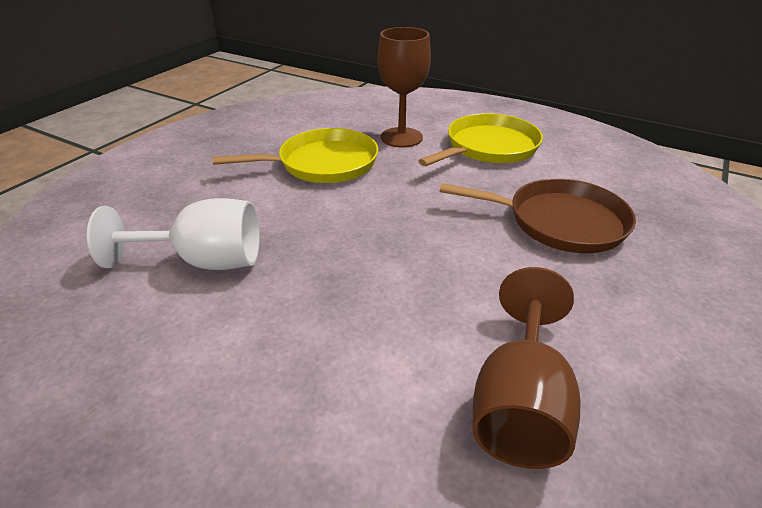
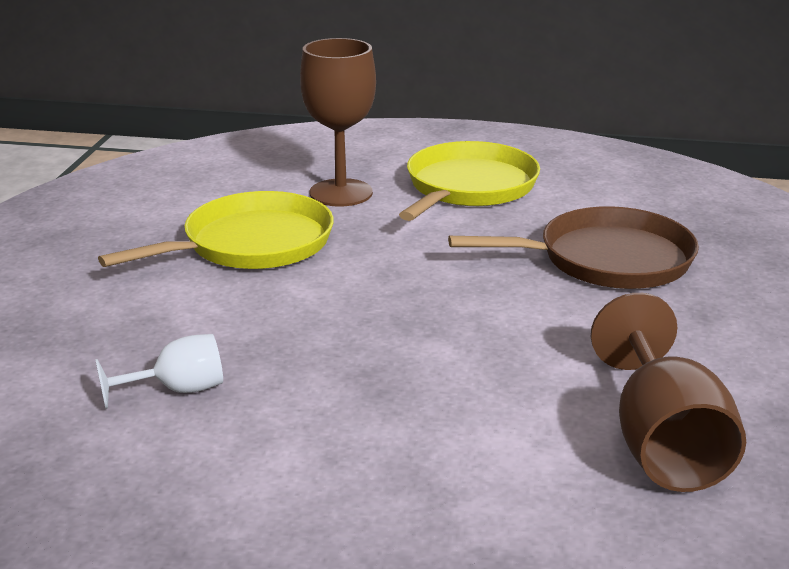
camera: 20 degrees left, 10 degrees down
white goblet [87,198,260,270] -> white goblet [95,334,223,409], size x0.56

